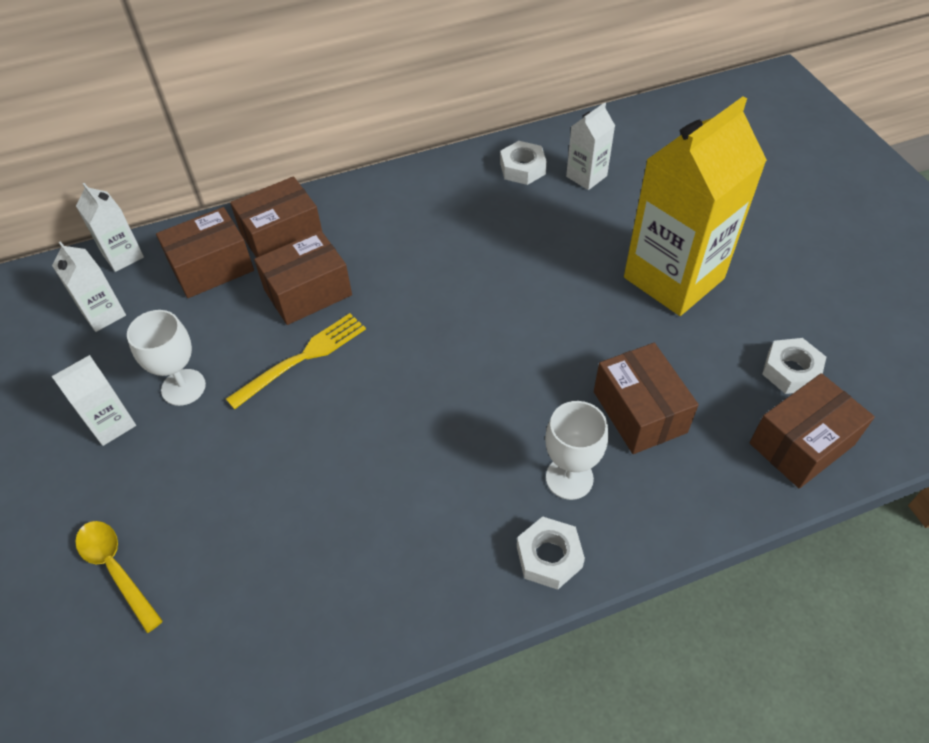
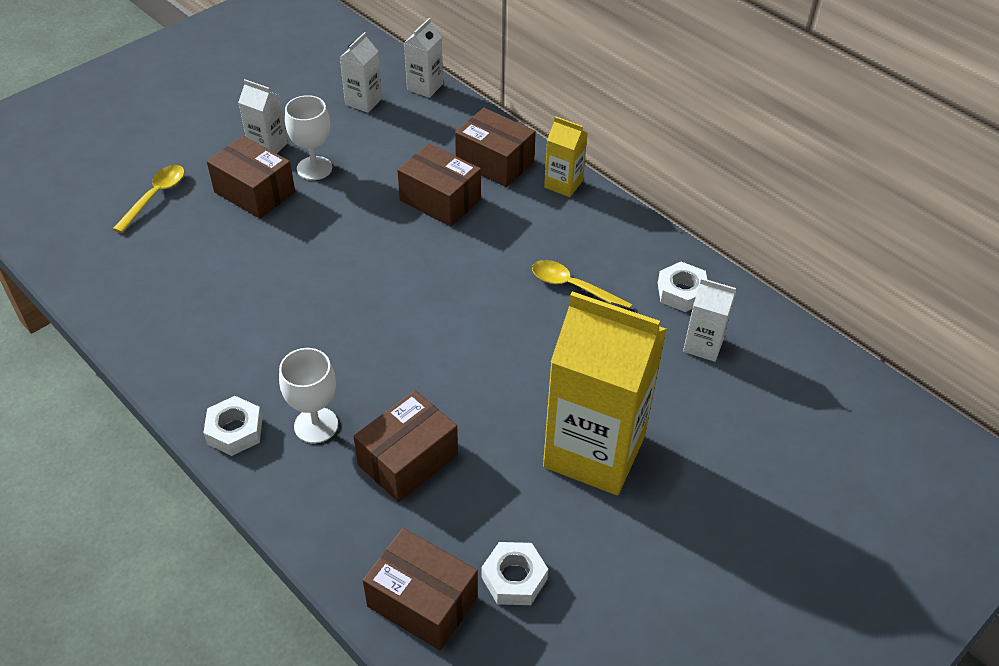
camera: 65 degrees right, 5 degrees down
brown box [156,207,254,298] -> brown box moved to [207,136,295,219]
yellow fork [226,313,366,409] -> none
none -> yellow spoon [532,260,633,308]
none -> yellow carton [544,116,588,197]

